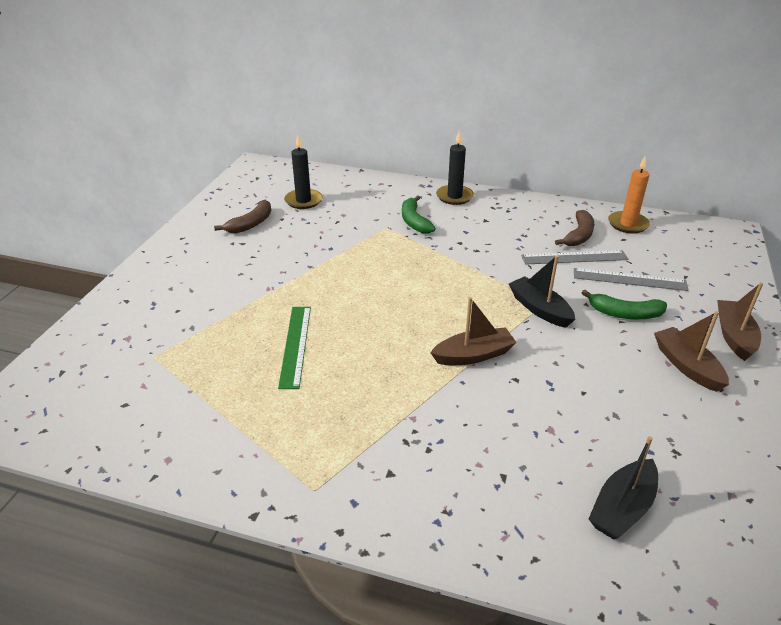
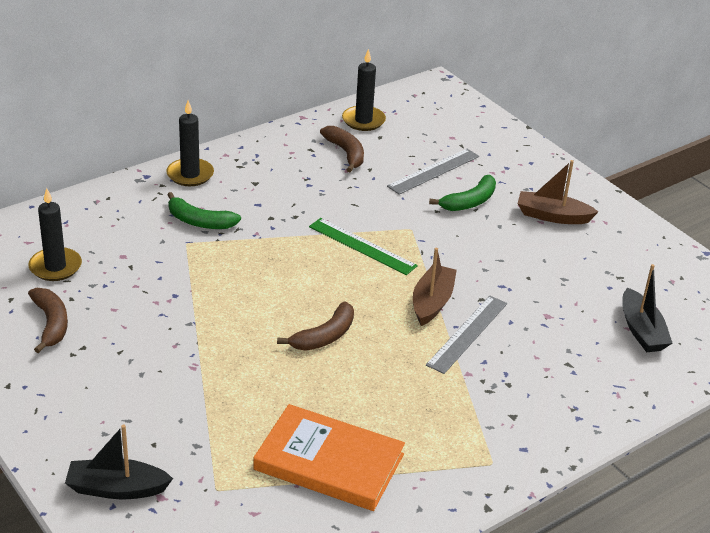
camera: 55 degrees left, 0 degrees up
green ruler [278,307,311,389] -> green ruler moved to [309,218,418,275]
black boat [509,255,575,328] -> black boat moved to [65,424,173,499]
grey ruler [521,250,628,265] -> grey ruler moved to [426,296,507,374]
orange candle [608,155,650,234] -> black candle [342,49,386,131]
brown boat [717,282,763,361] -> none
none -> orange book [253,404,405,511]
none -> brown banana [277,302,354,351]

